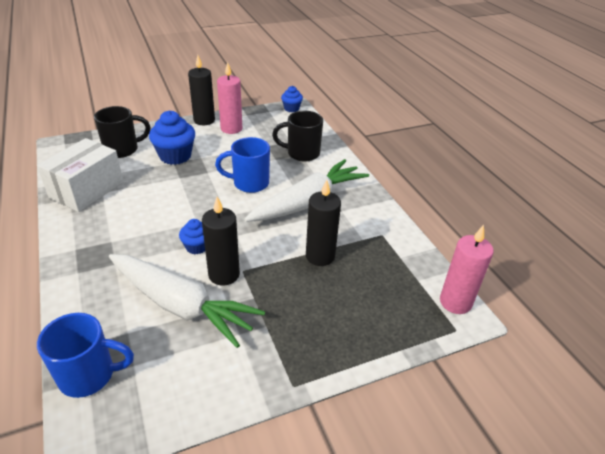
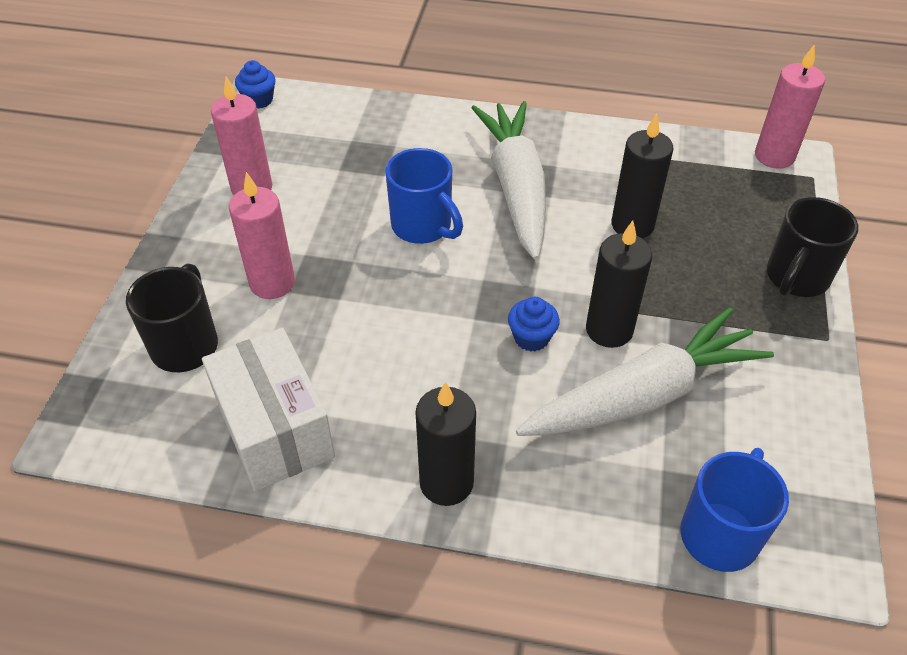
camera: 55 degrees left, 10 degrees up
blue cupcake [149,111,195,165] -> pink candle [229,172,295,299]
black candle [188,55,215,125] -> black candle moved to [415,382,476,506]
blue mug [215,137,270,193] -> blue mug turned 75 degrees counterclockwise [385,148,463,244]
black mug [272,111,323,162] -> black mug moved to [767,197,858,297]

